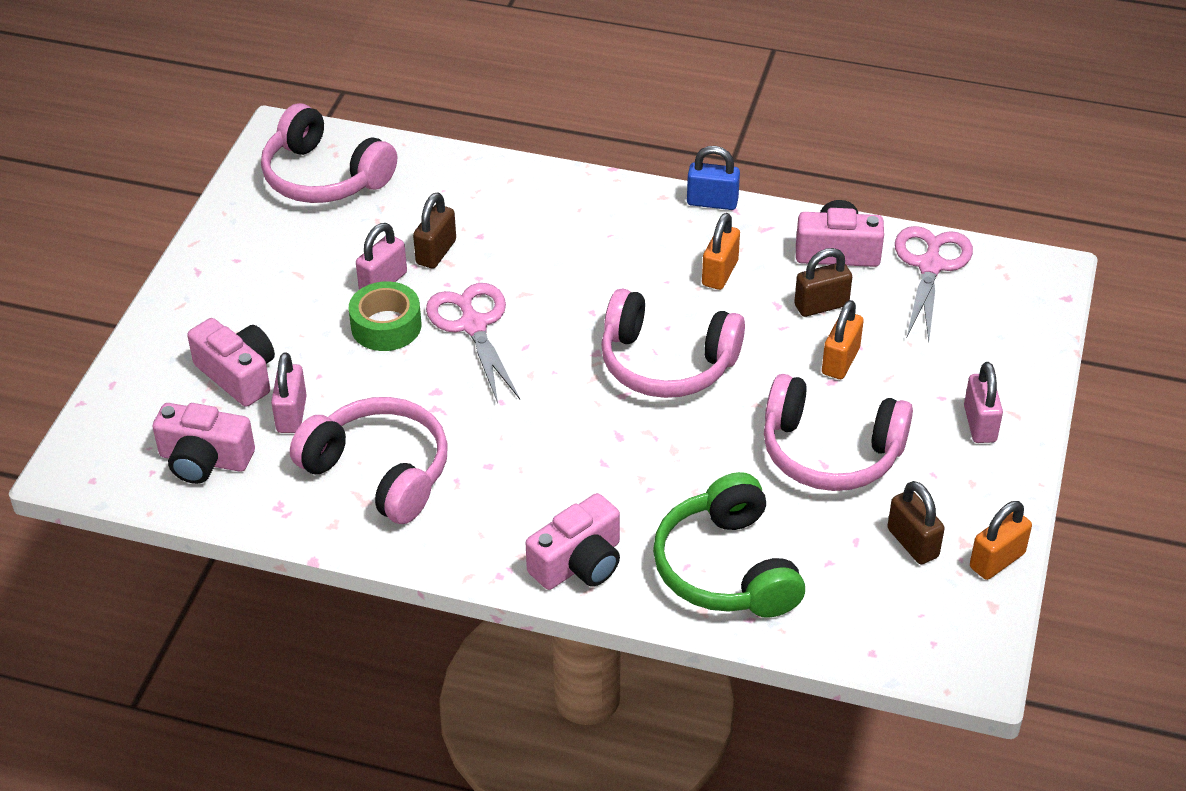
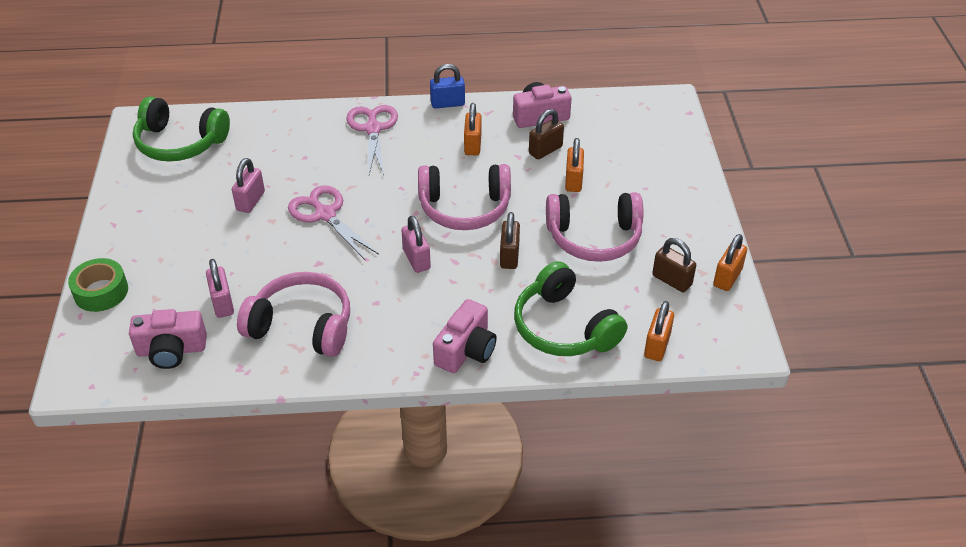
camera: 20 degrees left, 0 degrees up
pink camera [187,318,275,407] -> none
pink headphones [261,103,397,203] -> green headphones [133,96,230,161]
green tape [349,281,422,351] -> green tape moved to [68,258,128,312]
brown padlock [413,192,456,268] -> brown padlock moved to [500,212,520,269]
pink scissors [895,226,973,341] -> pink scissors moved to [346,105,398,175]
pink padlock [964,362,1003,443] -> pink padlock moved to [401,216,431,273]
none -> orange padlock [644,301,674,361]

